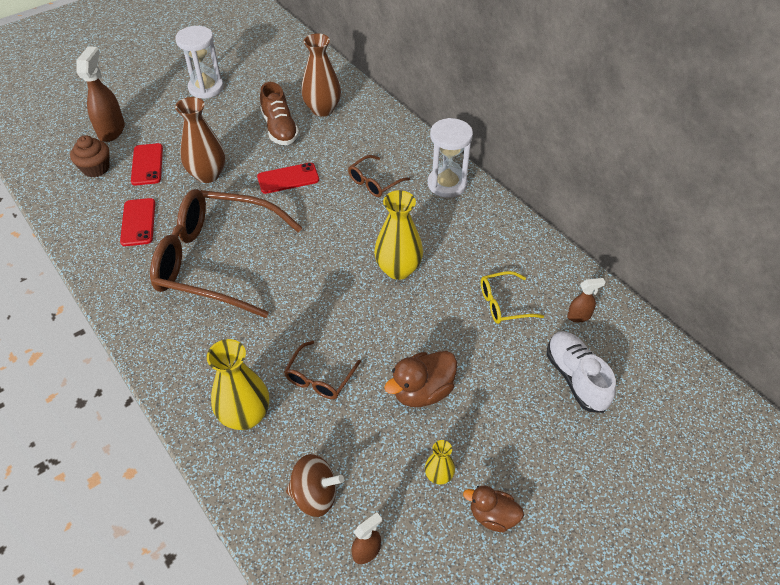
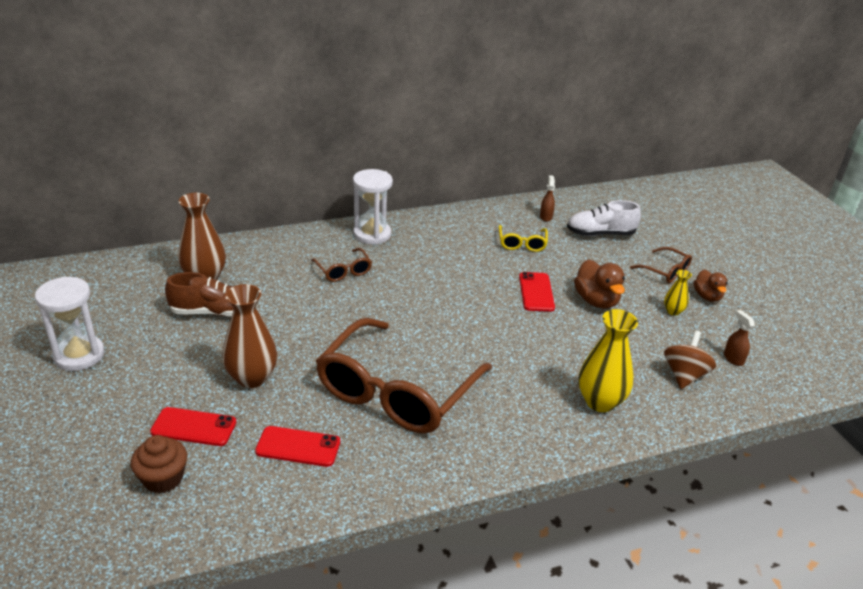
camera: 75 degrees left, 15 degrees down
brown spray bottle [76,46,125,142] -> none
red phone [257,163,319,194] -> red phone moved to [519,272,555,312]
brown glasses [284,341,361,399] -> brown glasses moved to [630,247,692,283]
yellow vase [374,190,423,280] -> none
brown duck [463,485,524,532] -> brown duck turned 45 degrees counterclockwise [694,269,727,302]

